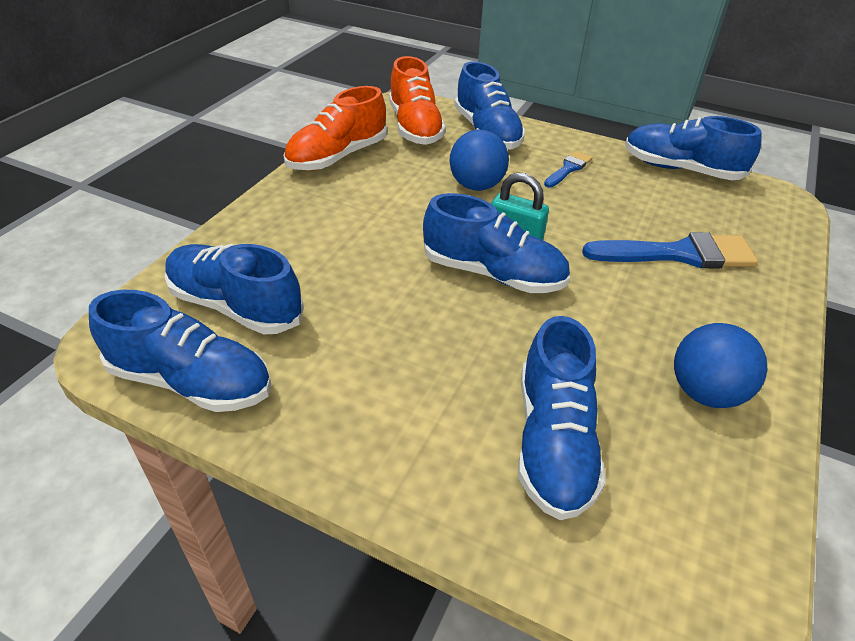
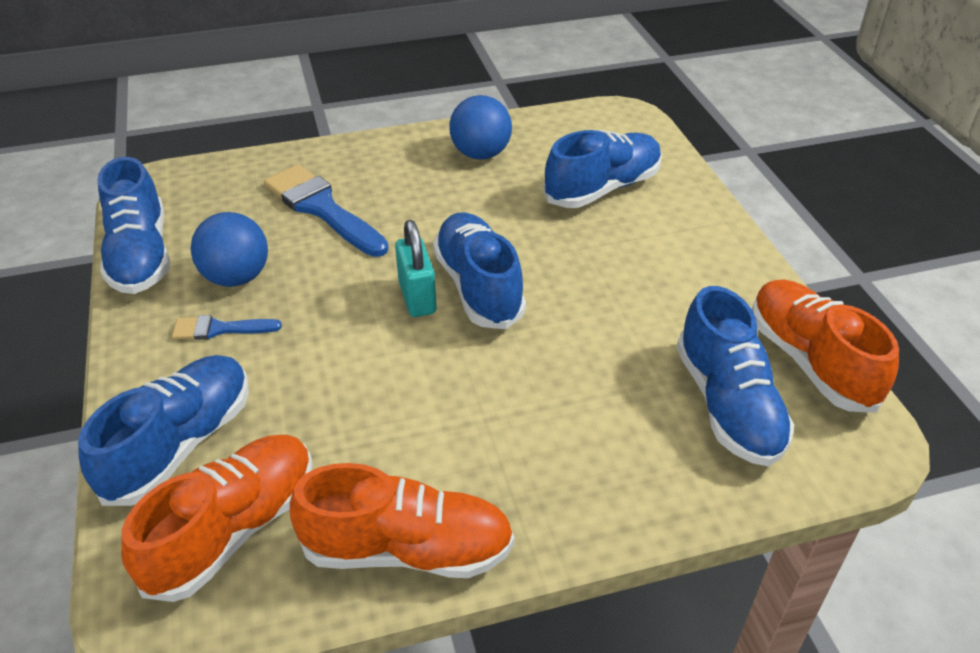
camera: 130 degrees left, 0 degrees up
blue shoe [89,290,271,412] -> orange shoe [752,279,899,413]
blue ball [450,130,509,191] -> blue ball moved to [190,212,268,287]

